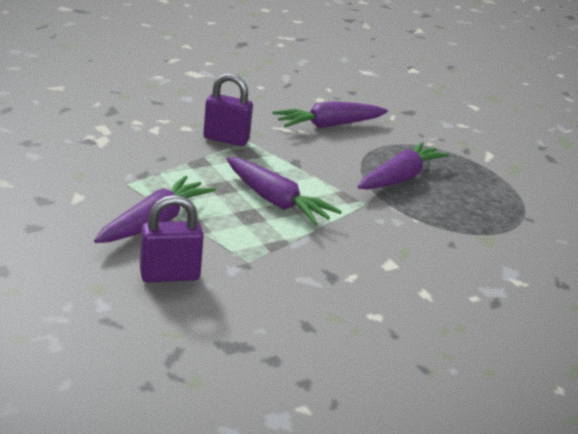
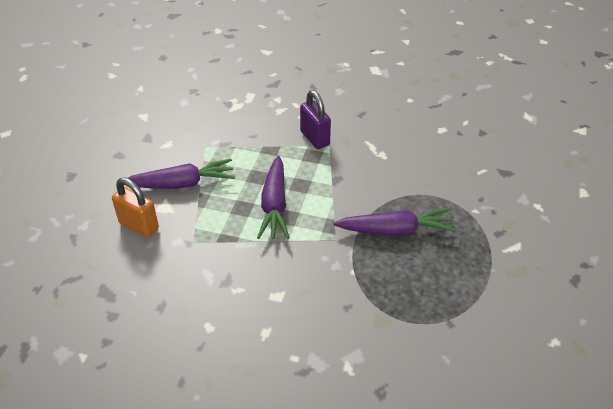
camera: 50 degrees right, 15 degrees up
purple padlock [140,195,204,283] -> orange padlock [112,178,159,238]
purple carrot [273,101,388,128] -> none

